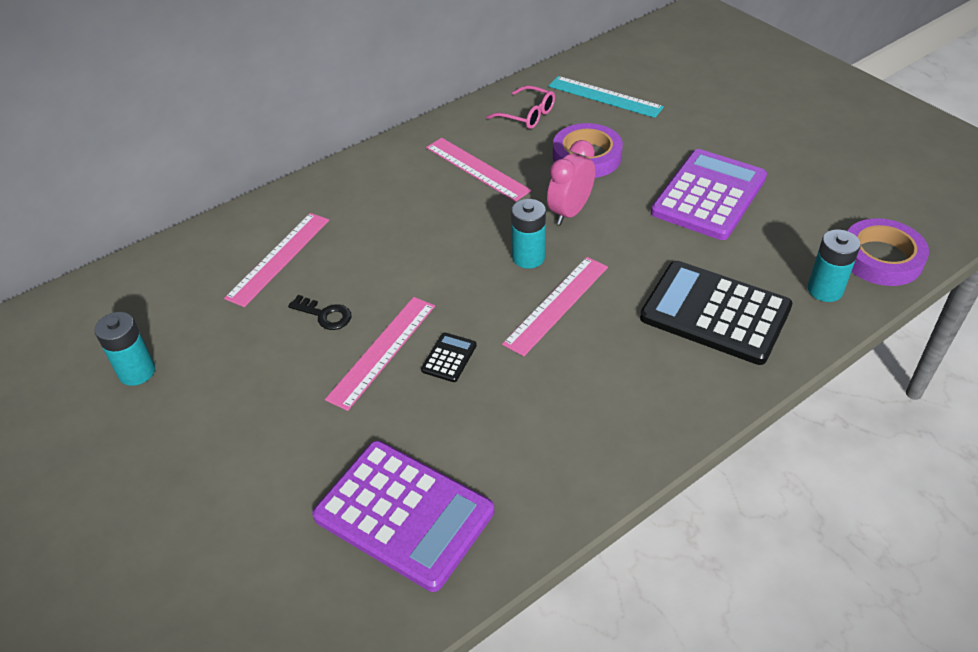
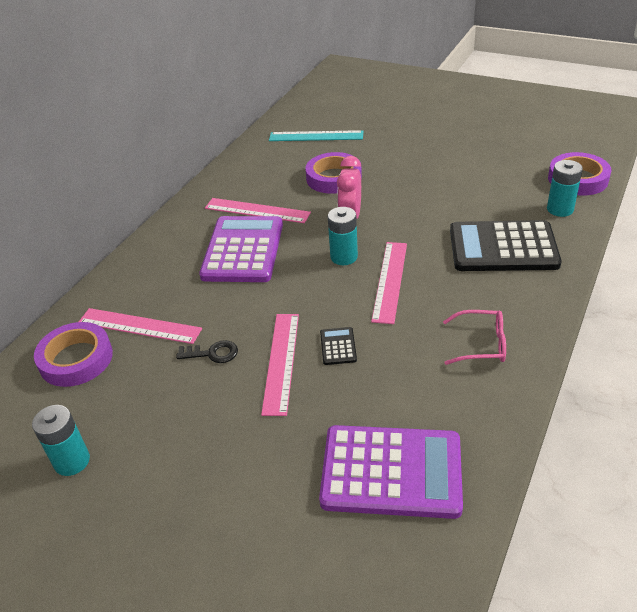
camera: 25 degrees left, 5 degrees down
pink ruler [224,213,329,307] -> pink ruler turned 75 degrees counterclockwise [79,308,202,344]
pink glasses [486,85,555,129] -> pink glasses moved to [443,310,506,365]
purple calculator [651,149,767,240] -> purple calculator moved to [199,216,283,282]
none -> purple tape [34,322,113,387]

